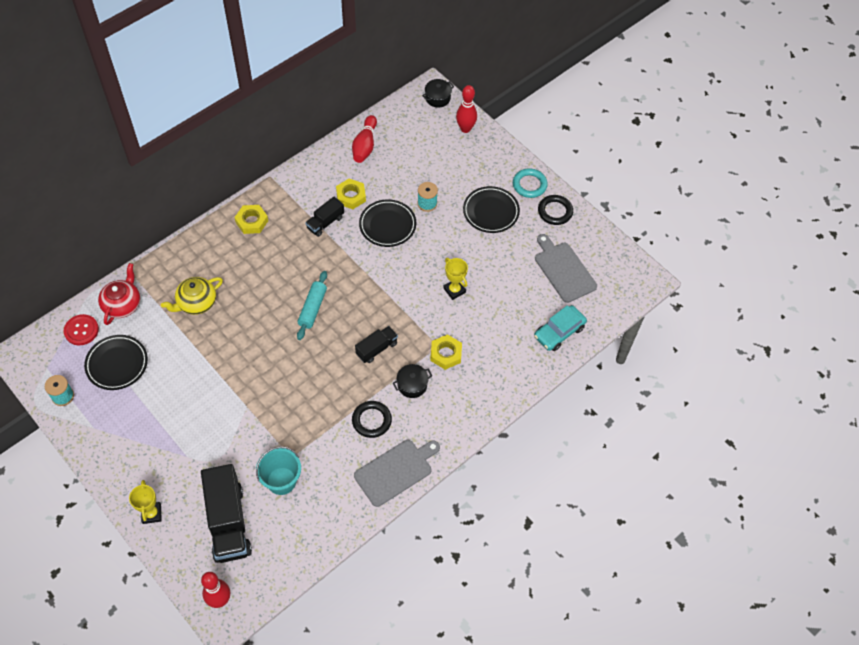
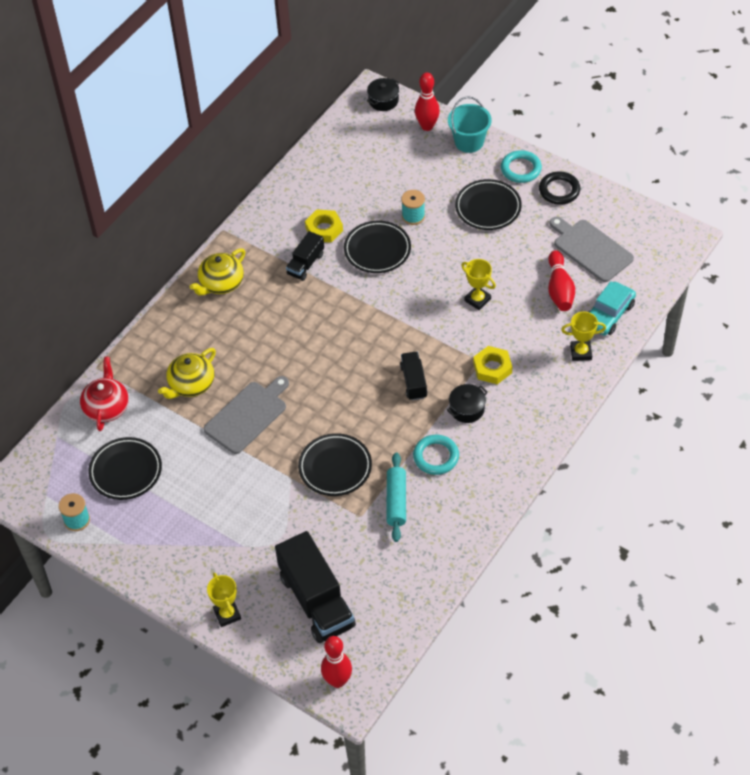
camera: 10 degrees left, 5 degrees down
red button [64,314,99,345] -> none
yellow nut [234,205,268,234] -> yellow teapot [190,248,245,295]
turquoise bucket [256,446,301,495] -> turquoise bucket moved to [448,96,492,153]
turquoise rolling pin [297,271,327,340] -> turquoise rolling pin moved to [386,452,406,542]
red bowling pin [352,115,377,163] -> red bowling pin moved to [548,250,575,311]
black ring [352,401,392,438] -> turquoise ring [413,435,459,475]
grey cutting board [354,440,440,507] -> grey cutting board moved to [204,376,289,454]
black truck [355,326,398,363] -> black truck turned 45 degrees counterclockwise [400,352,428,401]
none -> black plate [298,433,372,496]
none -> yellow trophy [561,312,606,361]

